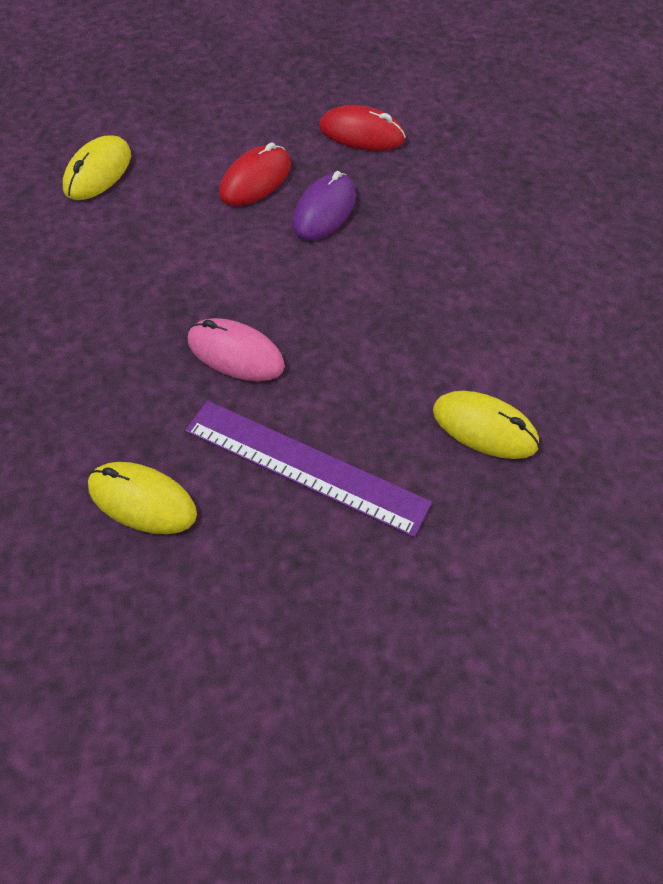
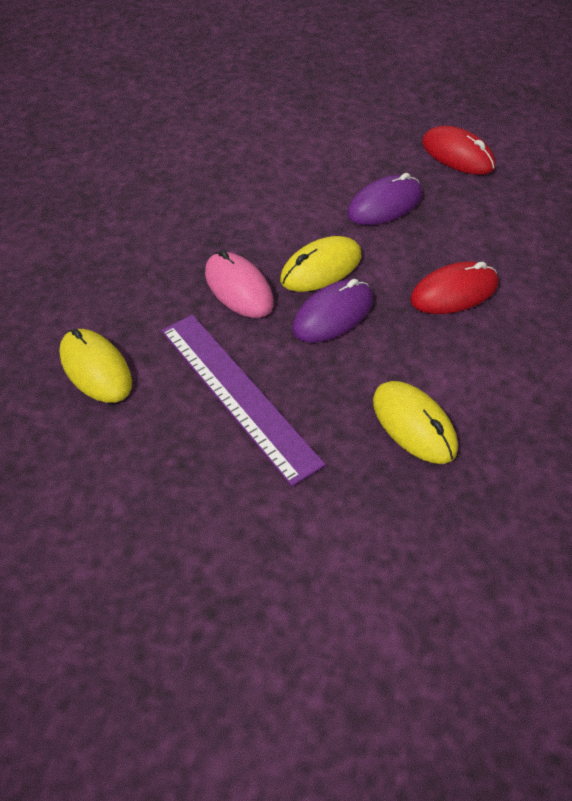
camera: 30 degrees right, 5 degrees down
yellow mouse [63,135,131,200] -> yellow mouse moved to [280,236,361,292]
red mouse [219,142,291,206] -> red mouse moved to [410,262,498,314]
none -> purple mouse [292,279,373,343]

